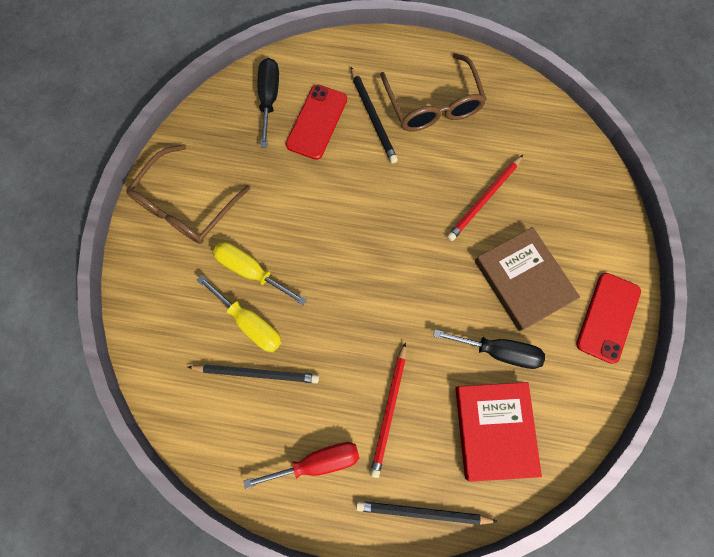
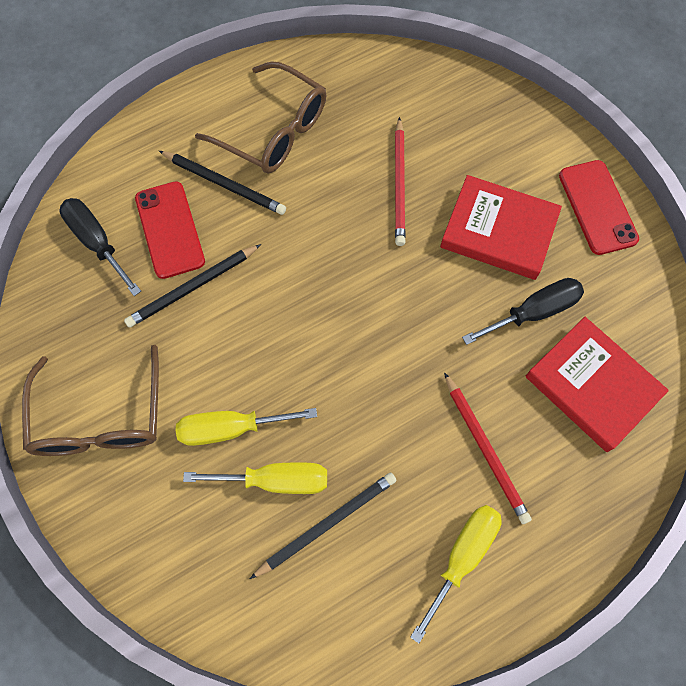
camera: 40 degrees left, 5 degrees down
red screwdriver [243,442,359,489] -> yellow screwdriver [410,505,502,644]
black pencil [356,501,498,525] -> black pencil moved to [124,244,261,328]
brown book [475,227,580,331] -> red book [440,175,562,280]

